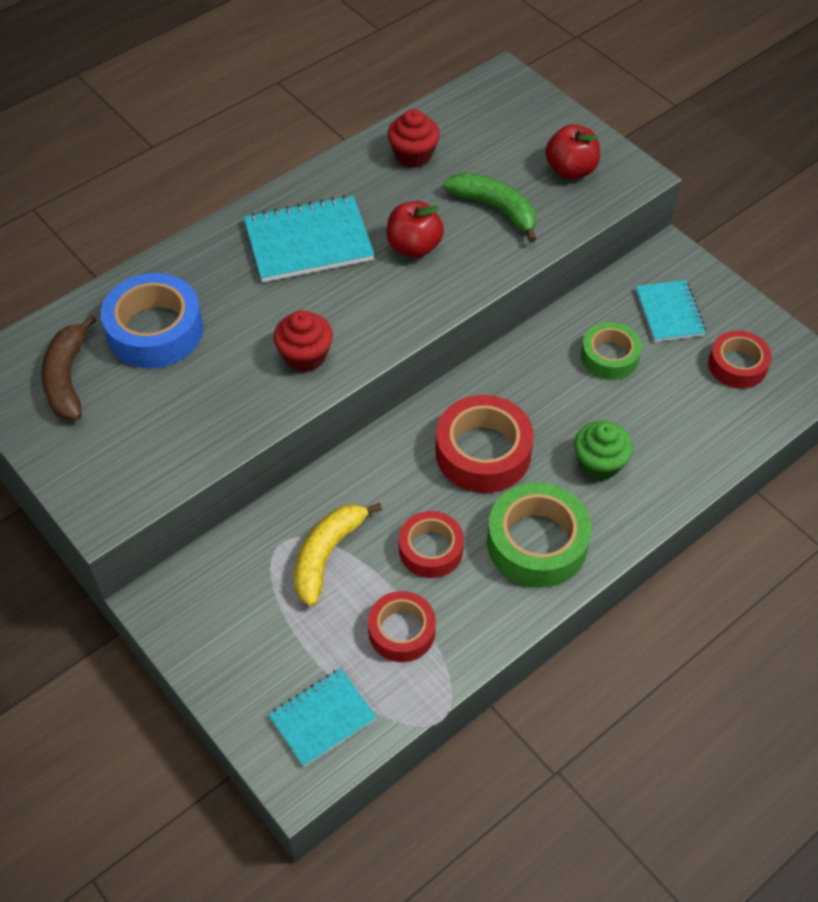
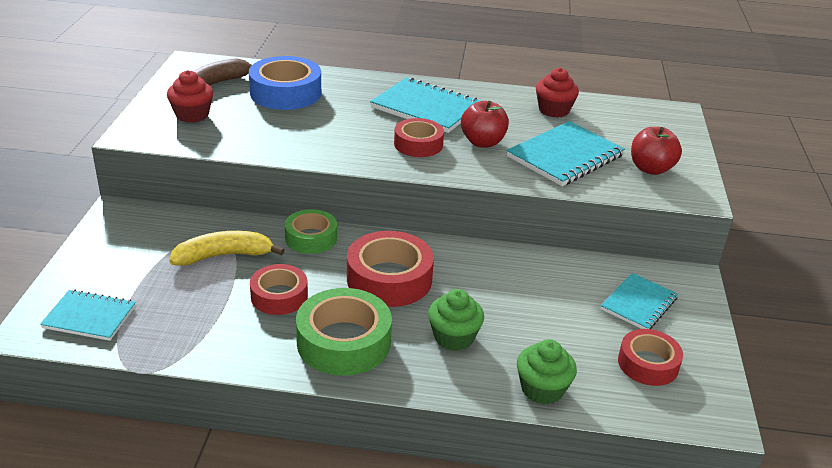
camera: 45 degrees right, 20 degrees down
red cupcake [274,310,333,372] -> red cupcake moved to [167,70,213,123]
red tape [368,591,436,662] -> red tape moved to [394,118,444,157]
green banana [443,173,536,243] -> turquoise notebook [506,121,625,186]
green tape [581,322,642,380] -> green tape moved to [285,209,337,254]
none -> green cupcake [517,339,577,405]

